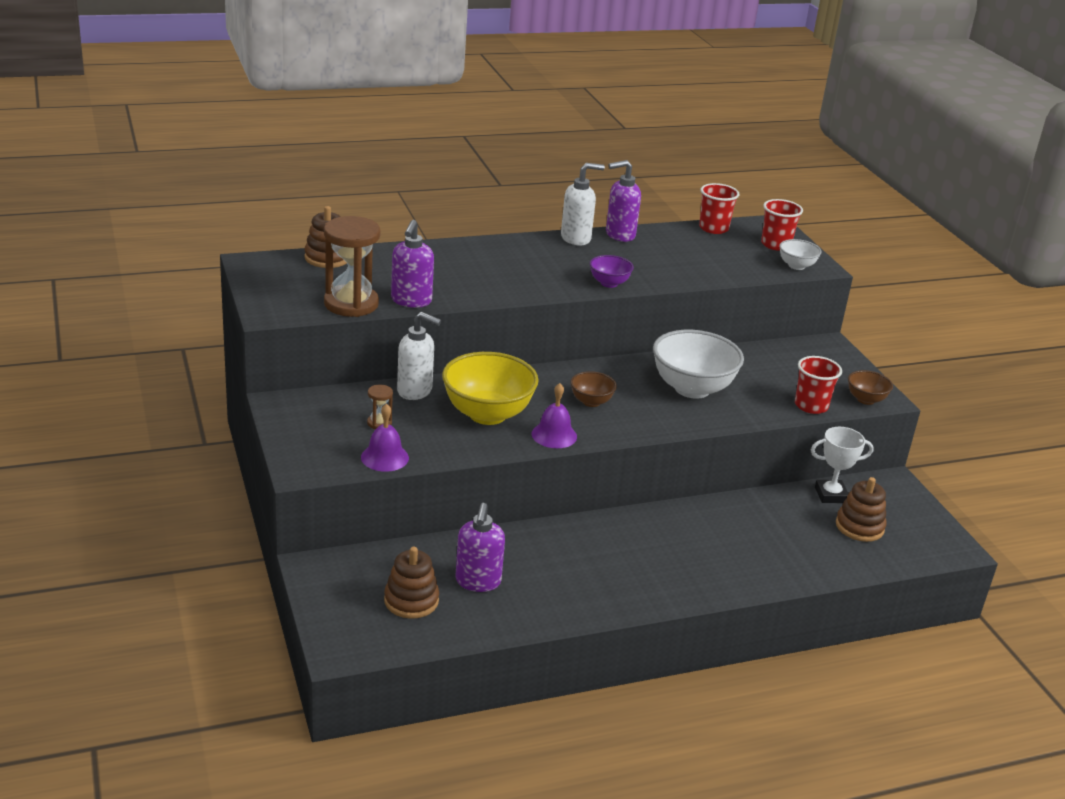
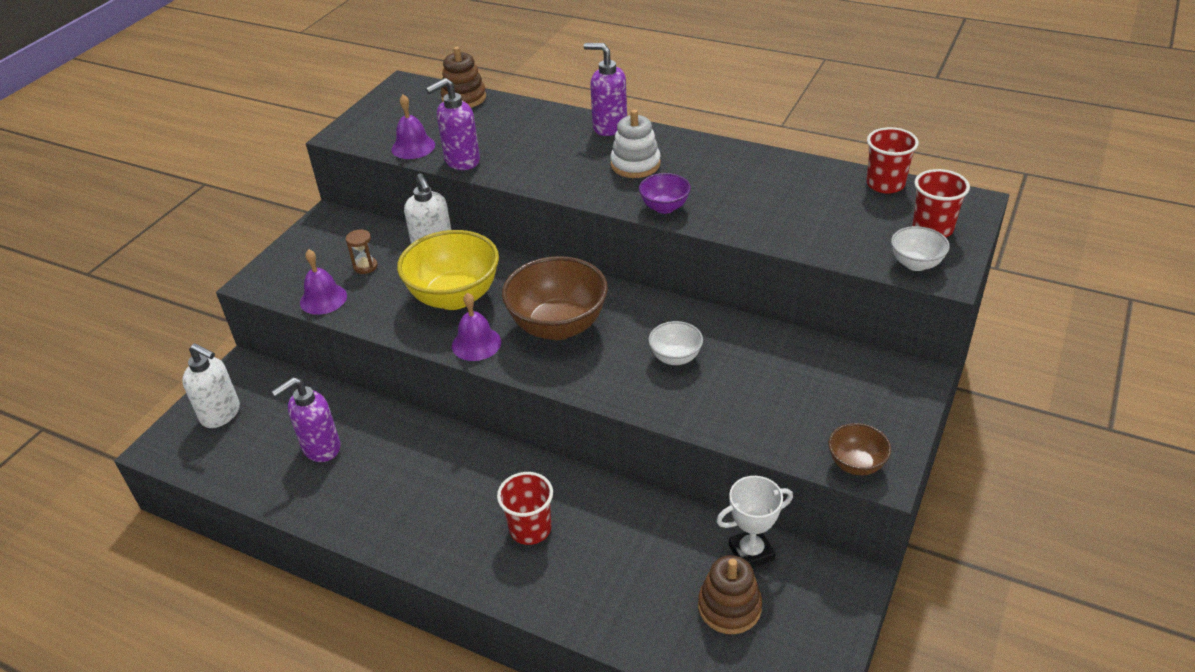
camera: 50 degrees right, 10 degrees up
brown hourglass [324,216,380,317] -> purple bell [391,95,435,159]
brown stacking toy [384,547,439,619] -> none
white soap dispenser [561,163,605,245] -> white soap dispenser moved to [182,343,240,428]
brown bowl [570,371,617,407] -> brown bowl [502,256,608,340], size x2.00
purple soap dispenser [606,160,641,242] -> purple soap dispenser moved to [583,43,627,136]
white bowl [653,330,744,399] -> white bowl [649,321,703,365], size x0.50
red cup [795,356,842,414] -> red cup moved to [497,472,553,545]
white trophy [811,427,874,503] -> white trophy turned 60 degrees counterclockwise [716,476,793,568]
none -> white stacking toy [610,109,660,178]

